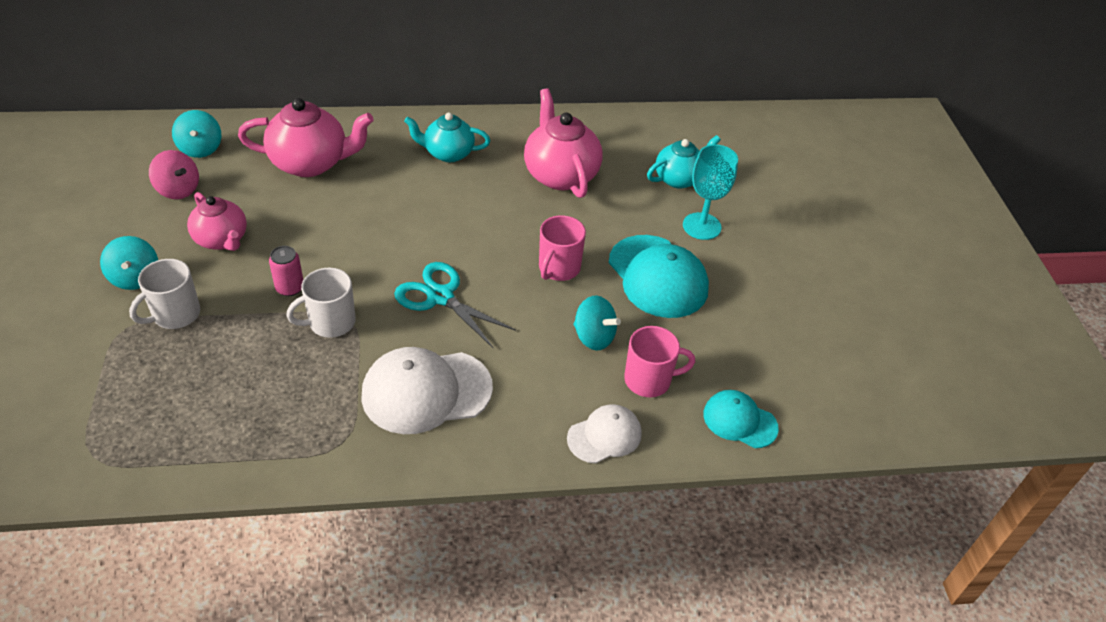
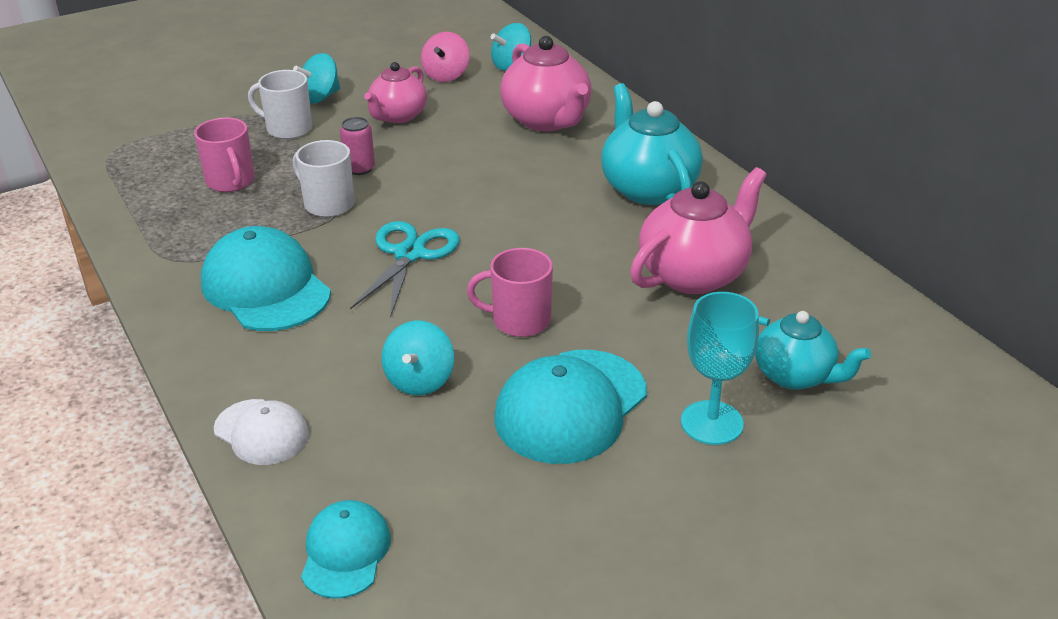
camera: 70 degrees right, 10 degrees down
white cap [361,347,493,434] -> turquoise cap [201,226,331,331]
turquoise teapot [404,112,490,162] -> turquoise teapot [601,83,703,205], size x1.53
pink mug [624,326,695,397] -> pink mug moved to [194,118,255,192]

